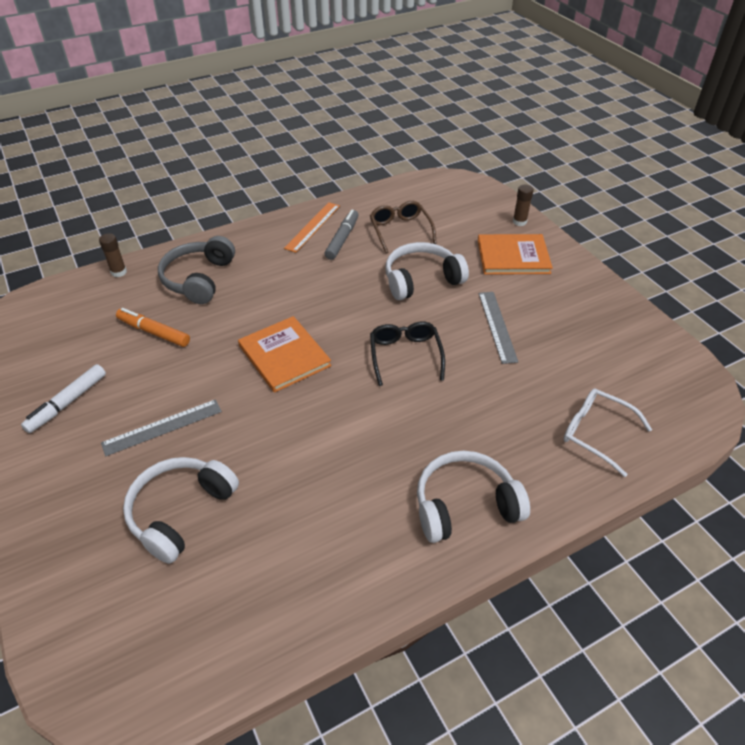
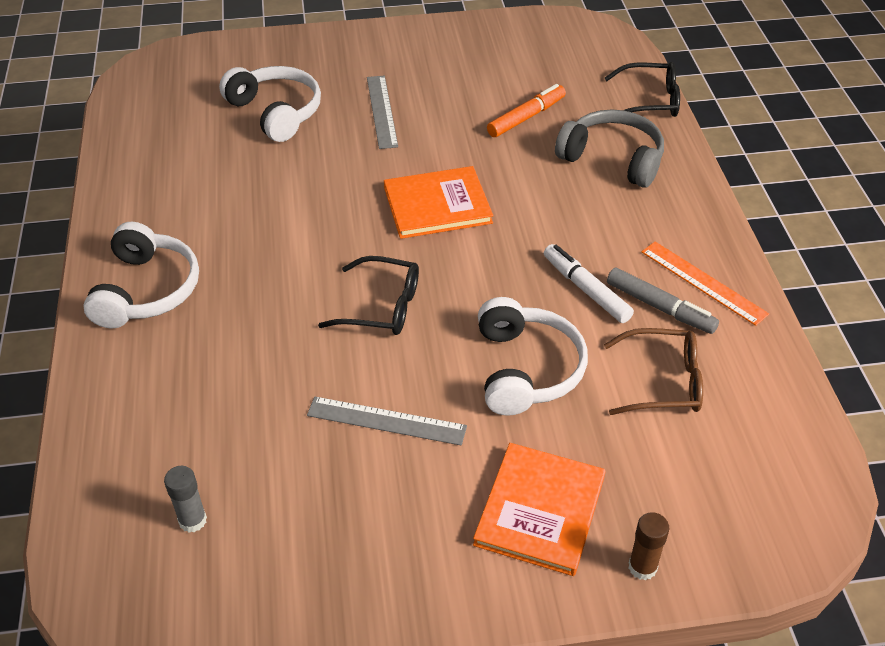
camera: 110 degrees right, 0 degrees up
white marker [21,364,106,433] -> white marker moved to [544,244,634,323]
brown glue stick [99,233,127,277] -> black glasses [605,62,680,117]
white glasses [563,388,652,477] -> none
none -> grey glue stick [164,466,207,533]

